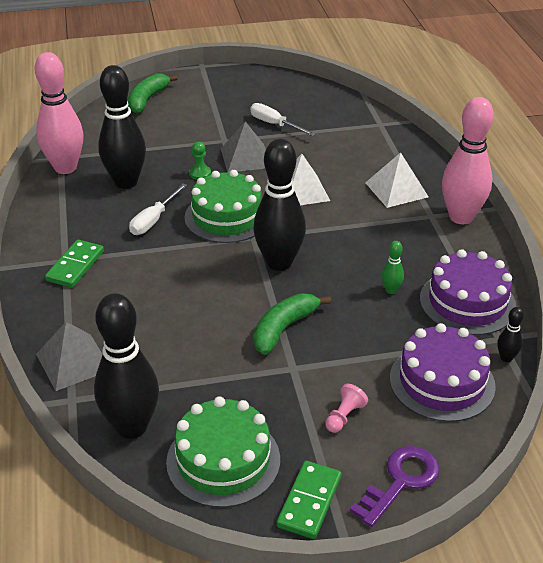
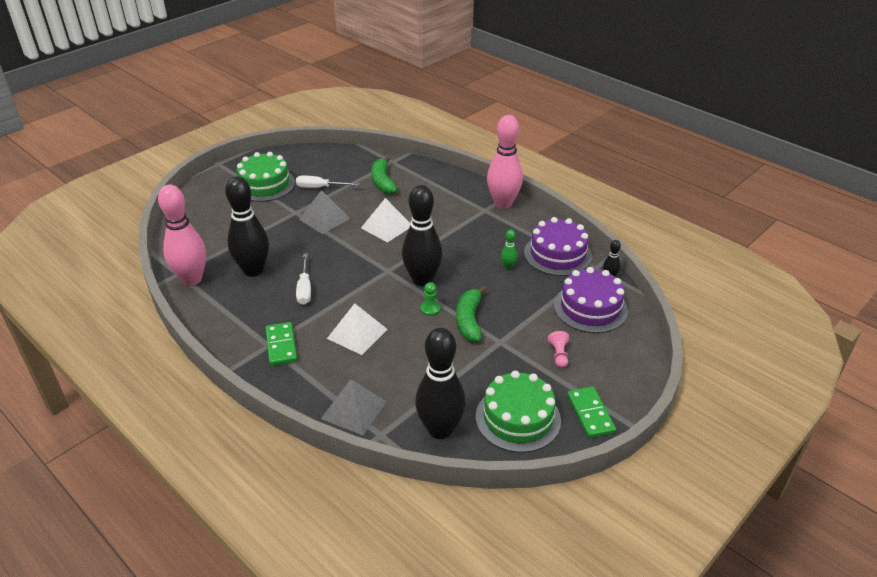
camera: 35 degrees left, 0 degrees up
green banana [128,73,178,114] -> green banana moved to [371,156,397,194]
green cake [184,170,262,243] -> green cake moved to [237,152,295,202]
green pawn [189,142,211,180] -> green pawn moved to [420,282,441,316]
purple key [350,446,440,527] -> none
white pyramid [365,152,429,208] -> white pyramid moved to [327,303,388,355]

